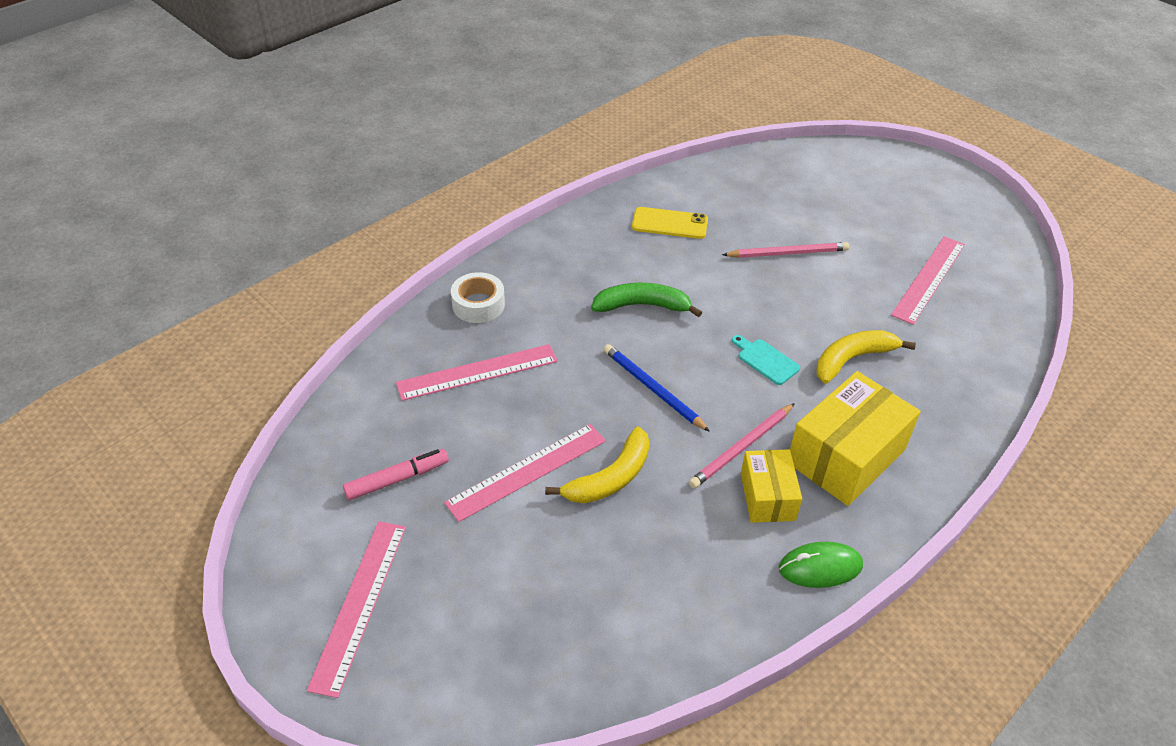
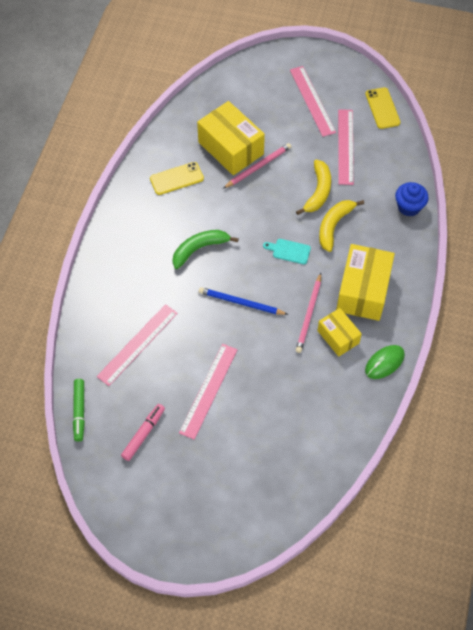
camera: 30 degrees left, 15 degrees up
pink ruler [307,521,406,698] -> pink ruler moved to [290,66,336,137]
white tape [451,272,505,323] -> none
yellow banana [545,426,650,503] -> yellow banana moved to [296,160,331,215]
none -> green marker [73,379,85,442]
none -> yellow box [197,101,265,175]
none -> yellow phone [365,87,400,129]
none -> blue cupcake [395,182,429,217]

